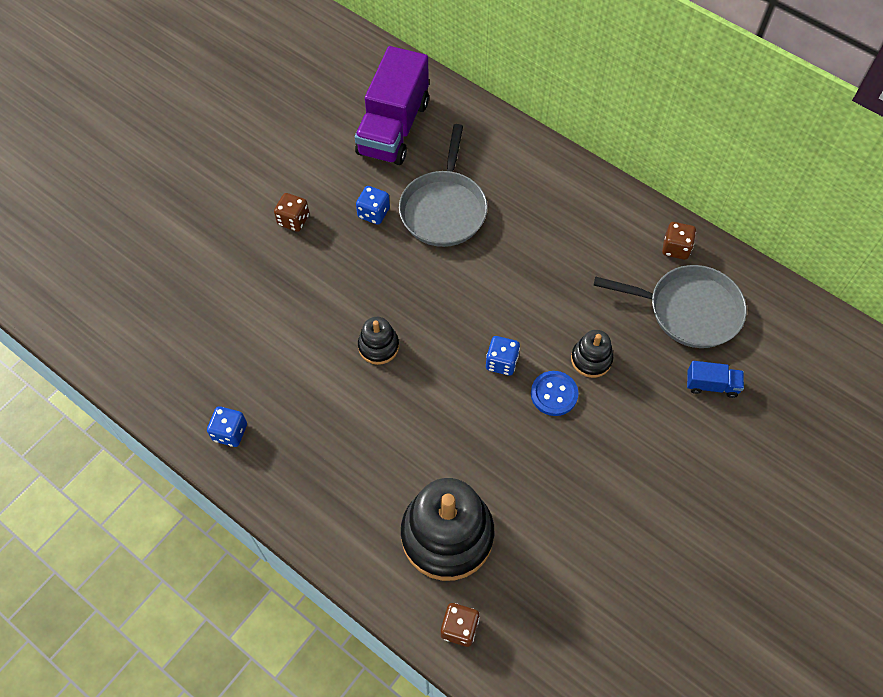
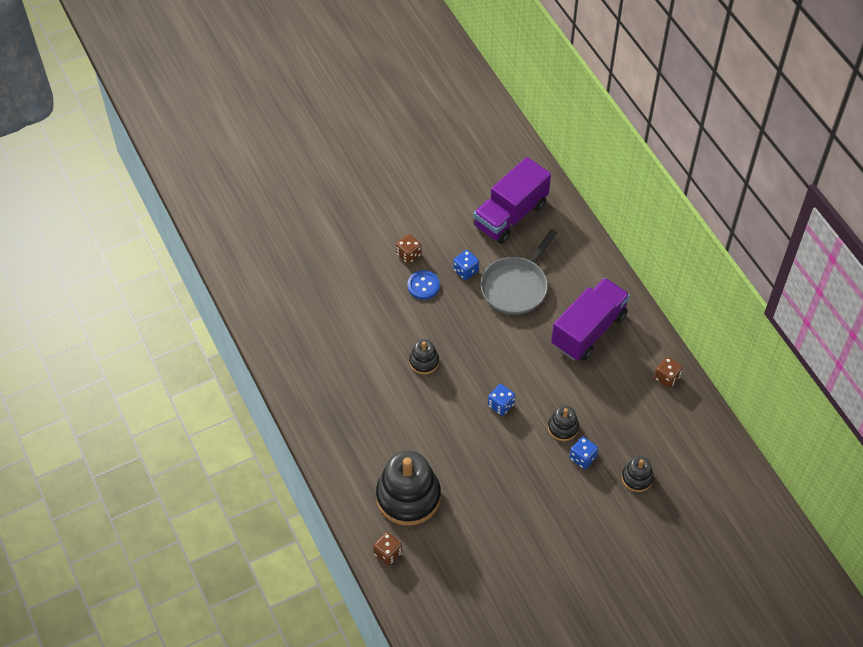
camera: 25 degrees right, 5 degrees down
blue dice [207,406,247,447] -> blue dice moved to [569,437,598,469]
blue button [531,371,578,416] -> blue button moved to [407,270,440,300]
grey pan [594,265,747,348] -> none
blue truck [687,361,744,398] -> black stacking toy [622,456,654,492]
none -> purple truck [551,278,630,361]

